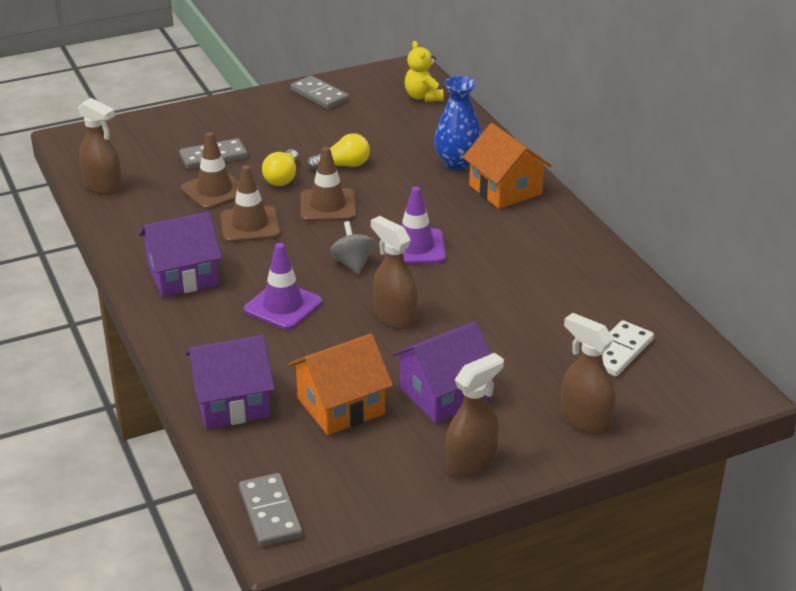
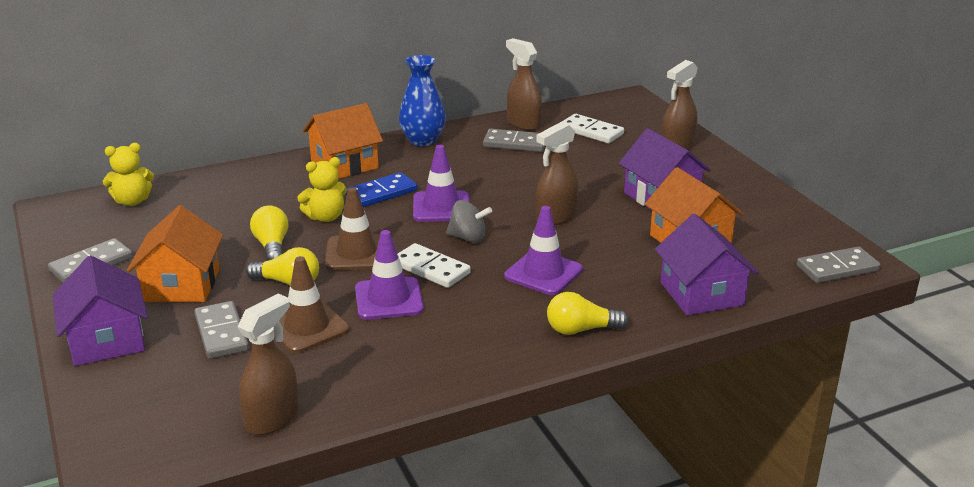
camera: 90 degrees left, 5 degrees down
purple house [139,212,222,297] -> purple house moved to [52,256,148,366]
brown traffic cone [221,165,280,243] -> purple traffic cone [355,230,424,320]
grey spinning top [330,221,375,275] -> grey spinning top turned 150 degrees counterclockwise [446,200,492,243]
blue vase [434,76,482,170] -> blue vase moved to [399,55,446,146]
brown spray bottle [446,353,504,478] -> brown spray bottle moved to [506,38,542,131]
none -> orange house [127,205,223,302]
none -> yellow teddy bear [297,157,347,222]
none -> blue domino [345,172,417,207]
none -> white domino [398,243,471,288]
none -> grey domino [483,129,545,152]
none -> yellow light bulb [547,292,628,335]

